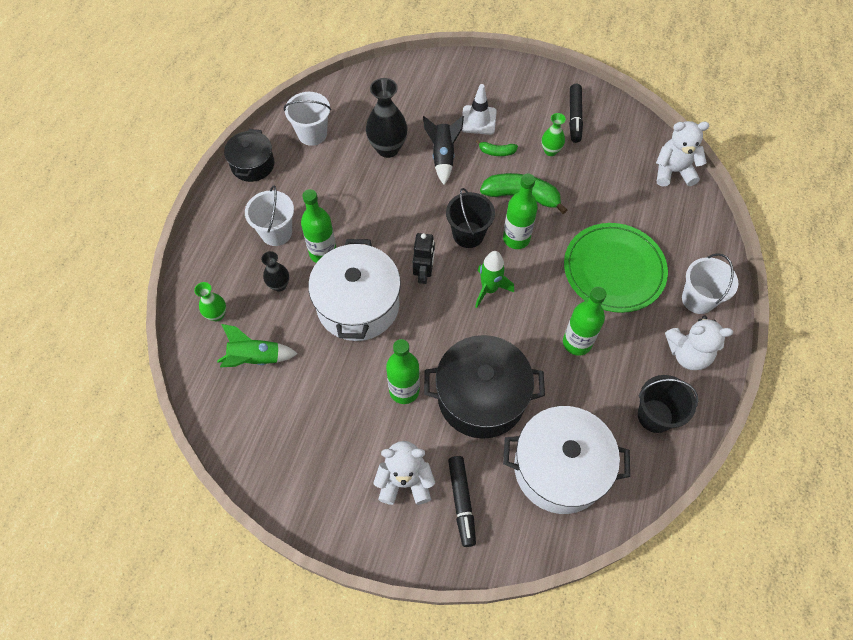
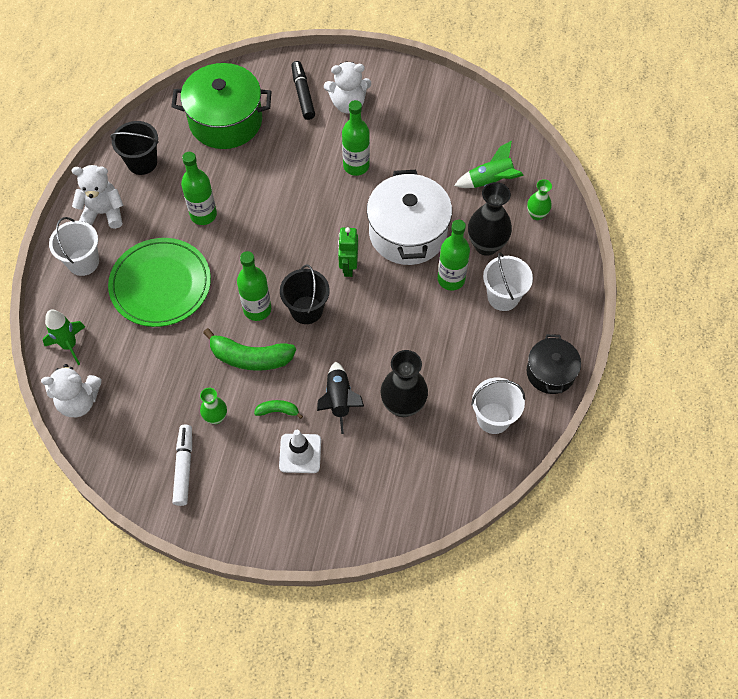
camera: 175 degrees right, 0 degrees up
black vase [261,251,289,292] -> black vase [468,182,512,256], size x1.77
black robot [413,233,435,284] -> green robot [338,227,358,277]
black pot [424,335,545,439] -> none
green rocket [475,251,514,308] -> green rocket moved to [43,310,85,365]
white pot [503,406,630,514] -> green pot [171,63,272,149]
black marker [569,84,583,143] -> white marker [172,425,192,506]

